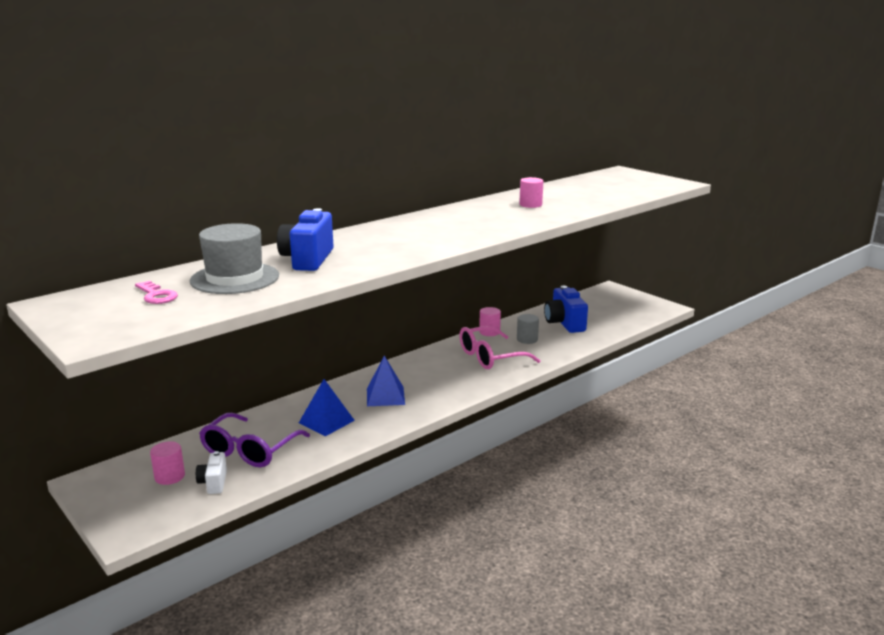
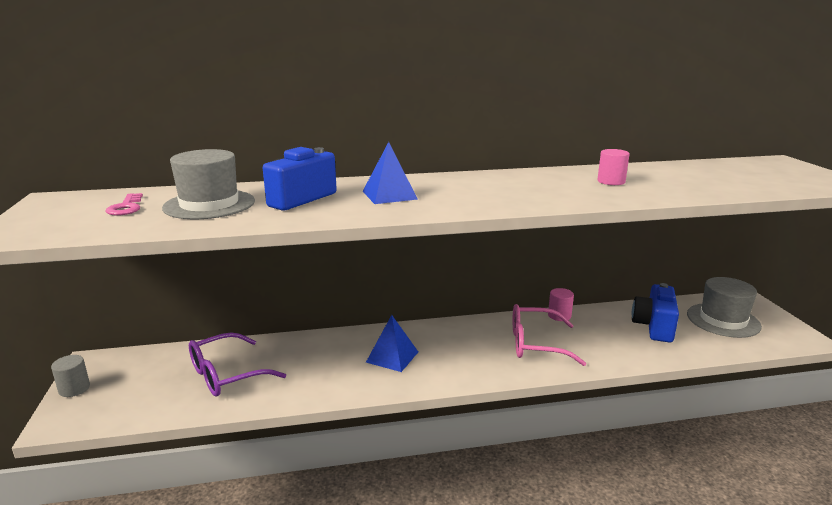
camera: 30 degrees right, 0 degrees up
pink cylinder [150,441,185,485] -> none
white camera [196,451,227,494] -> none
blue pyramid [299,379,355,436] -> blue pyramid moved to [363,142,418,204]
grey cylinder [517,314,539,344] -> grey cylinder moved to [51,355,90,397]
none -> grey hat [687,277,762,338]

